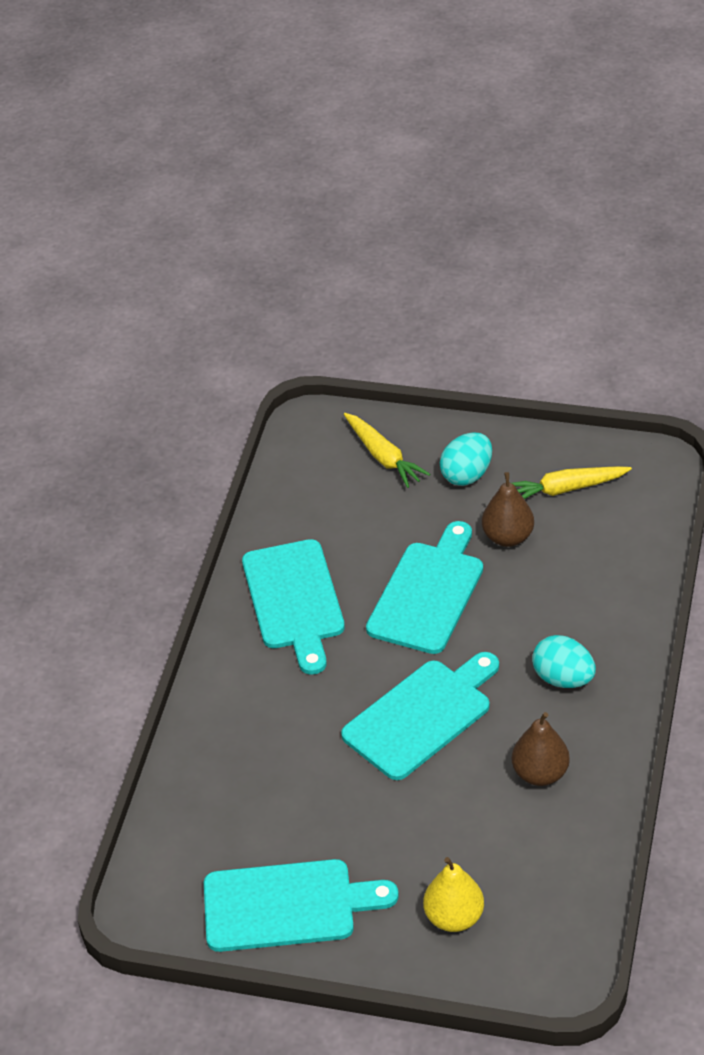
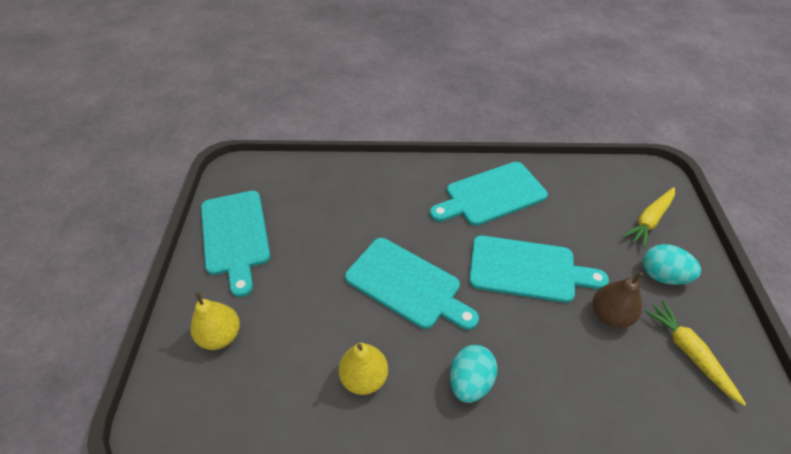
camera: 75 degrees right, 5 degrees up
brown pear [512,712,570,786] -> yellow pear [338,343,388,395]

